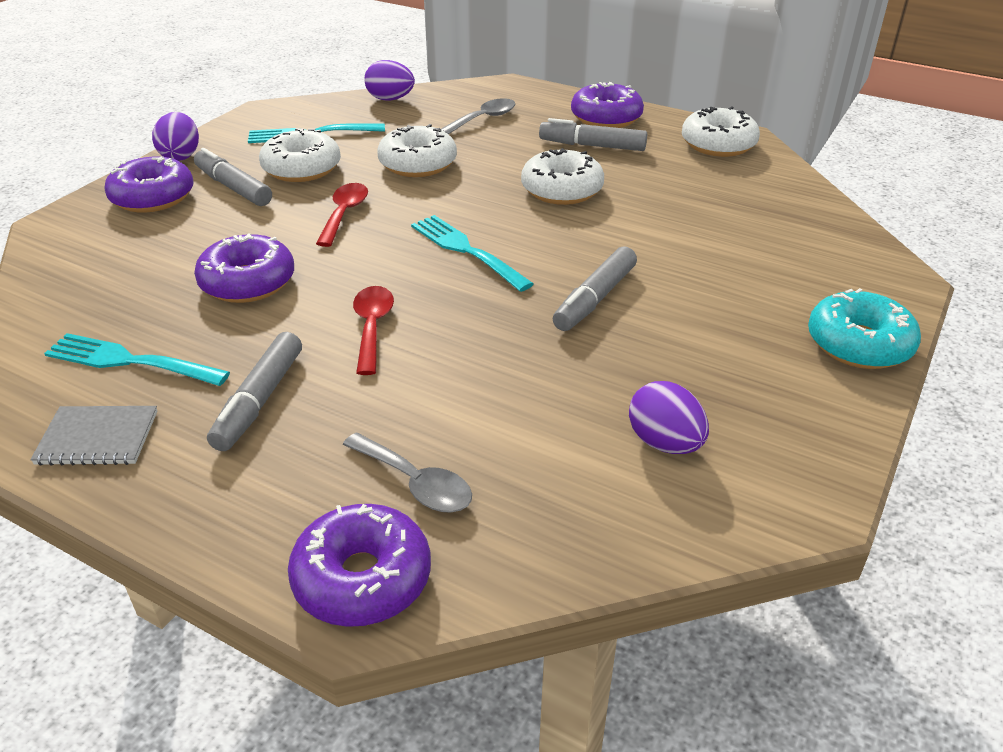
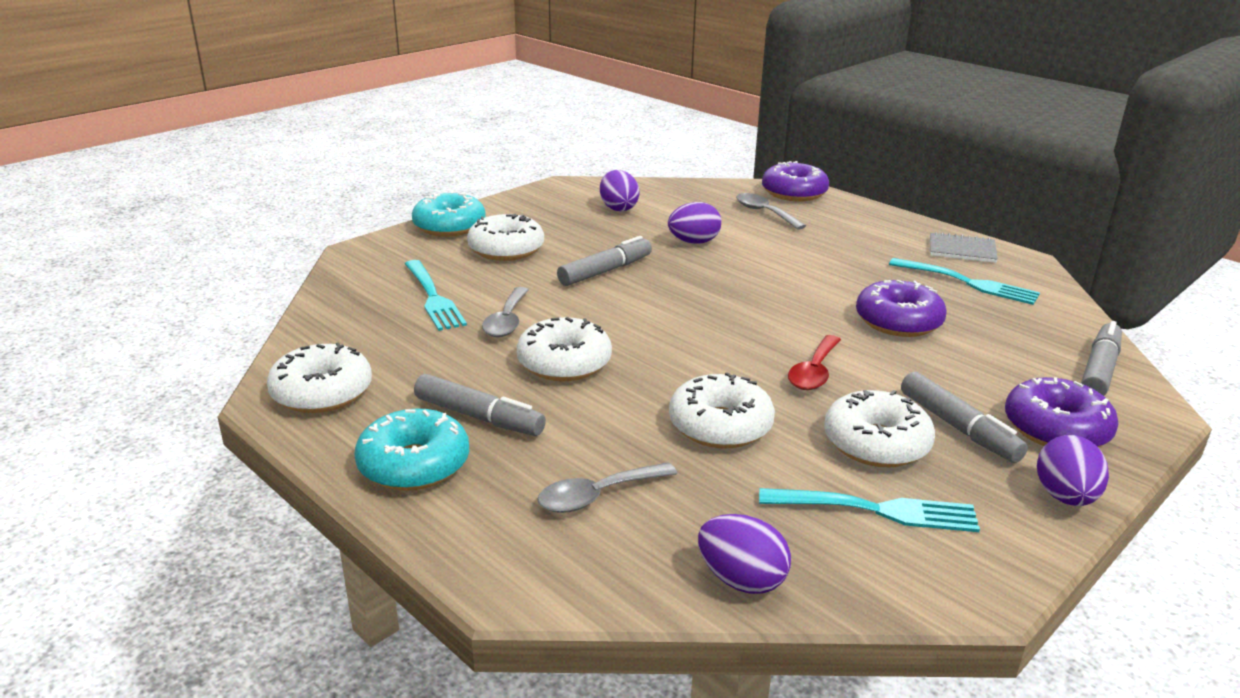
camera: 165 degrees left, 10 degrees down
grey marker [207,332,302,451] -> grey marker moved to [1081,321,1122,396]
red spoon [353,286,394,375] -> none
turquoise fork [411,215,534,292] -> turquoise fork moved to [405,260,467,331]
purple donut [571,82,644,128] -> turquoise donut [354,409,469,491]
none -> white donut [467,214,544,261]
none -> grey spoon [482,287,529,337]
none -> purple egg [668,202,721,244]

